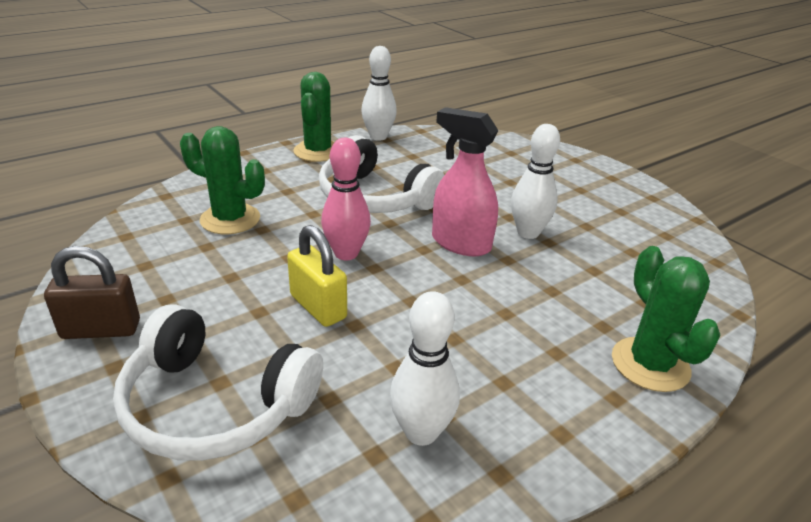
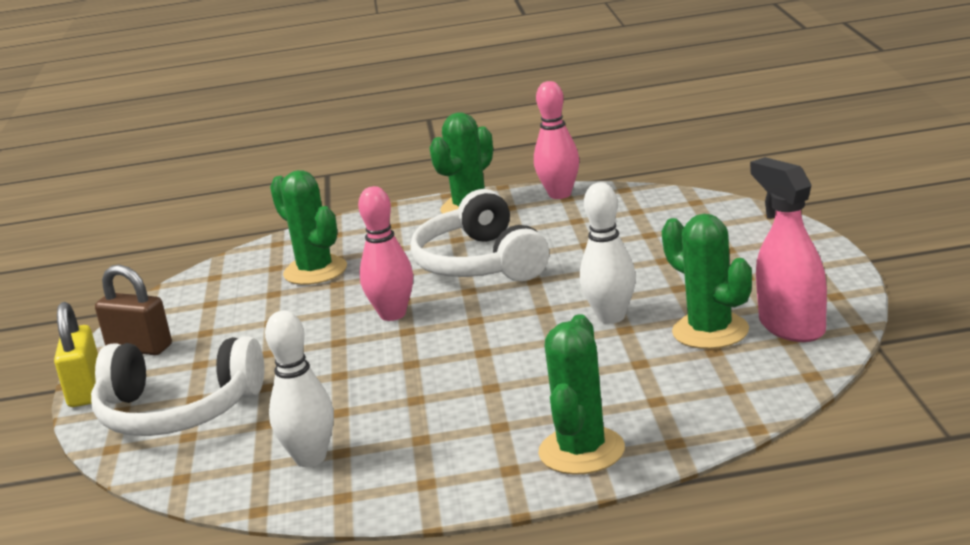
camera: 35 degrees right, 10 degrees down
white headphones [113,304,323,461] -> white headphones turned 45 degrees counterclockwise [91,336,264,436]
yellow padlock [287,225,347,327] -> yellow padlock moved to [54,302,98,407]
white bowling pin [361,46,397,141] -> pink bowling pin [534,81,579,199]
pink spray bottle [432,107,498,256] -> pink spray bottle moved to [750,157,827,342]
none -> green cactus [662,214,752,349]

